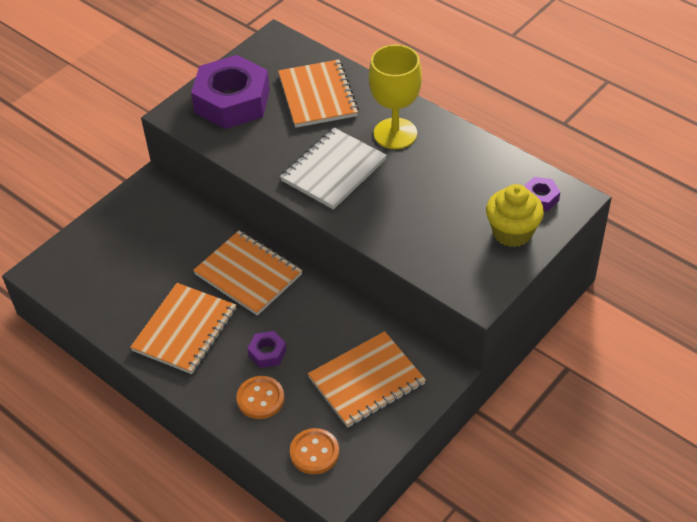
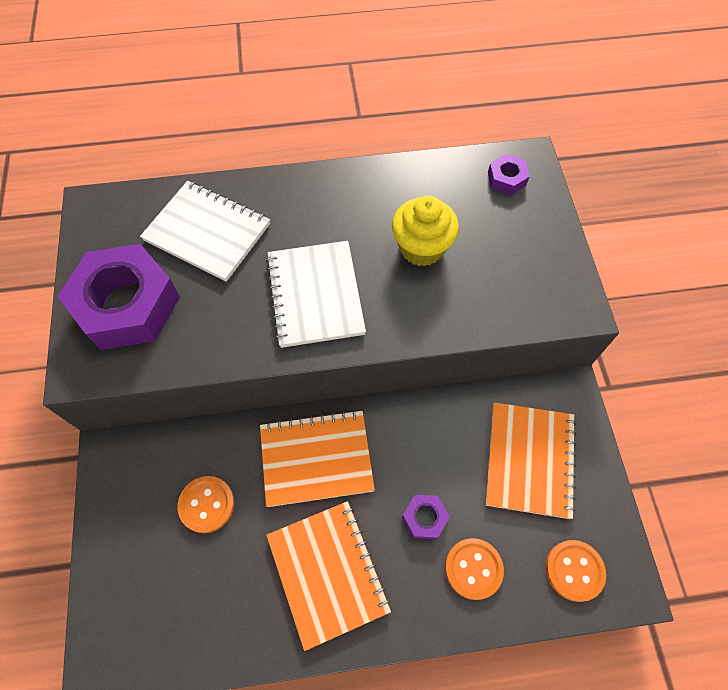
camera: 50 degrees left, 15 degrees up
orange notebook [278,59,359,128] -> white notebook [140,181,270,282]
yellow goblet [369,45,422,149] -> none
yellow cupcake [486,184,544,247] -> yellow cupcake moved to [392,195,459,266]
none -> orange button [177,476,234,533]

